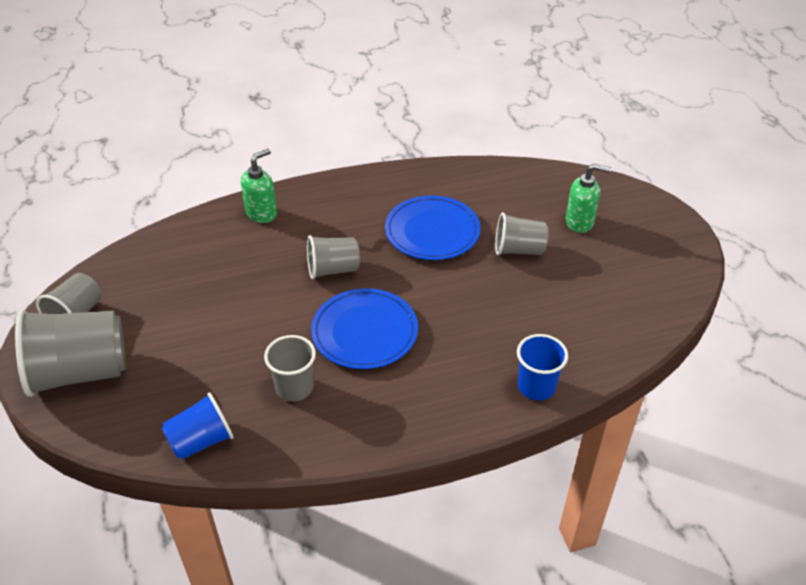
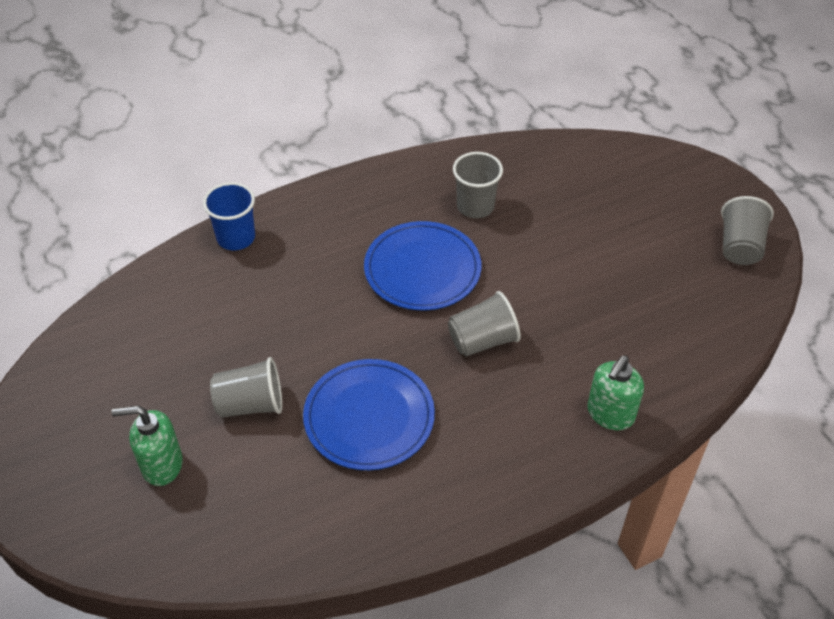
camera: 170 degrees right, 5 degrees up
grey cup [15,310,126,397] -> none
blue cup [162,392,234,459] -> none

